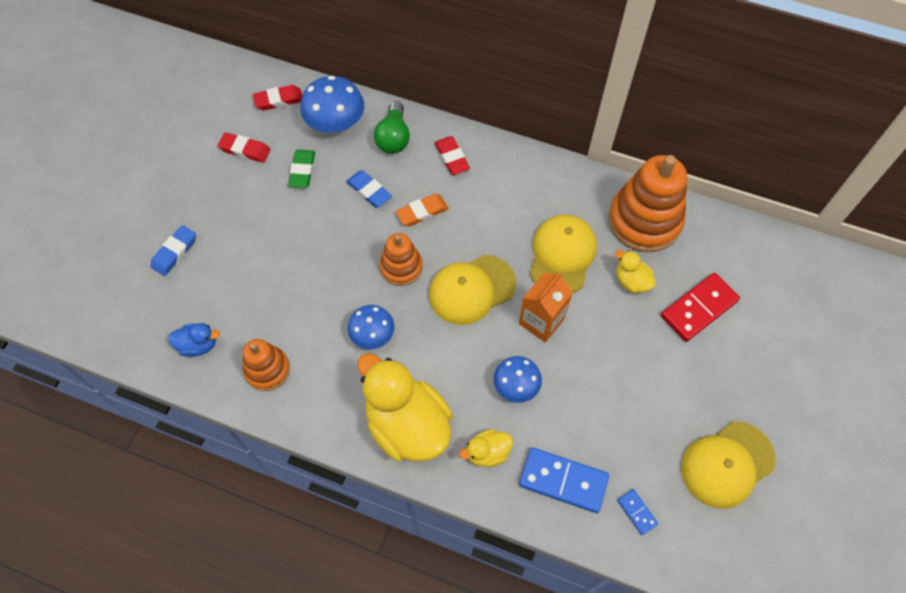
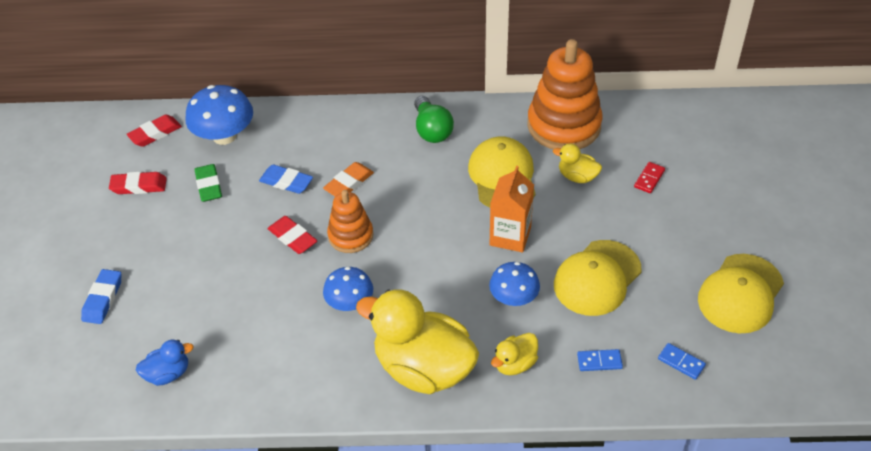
camera: 20 degrees left, 15 degrees down
orange stacking toy [243,339,290,391] -> none
green light bulb [374,101,410,154] -> green light bulb moved to [414,96,454,143]
yellow cap [429,255,516,325] -> yellow cap moved to [554,240,642,316]
red eraser [434,136,470,175] -> red eraser moved to [268,216,317,254]
blue domino [519,447,609,513] -> blue domino [577,349,623,371], size x0.49
red domino [661,273,740,342] -> red domino [634,162,665,193], size x0.49

